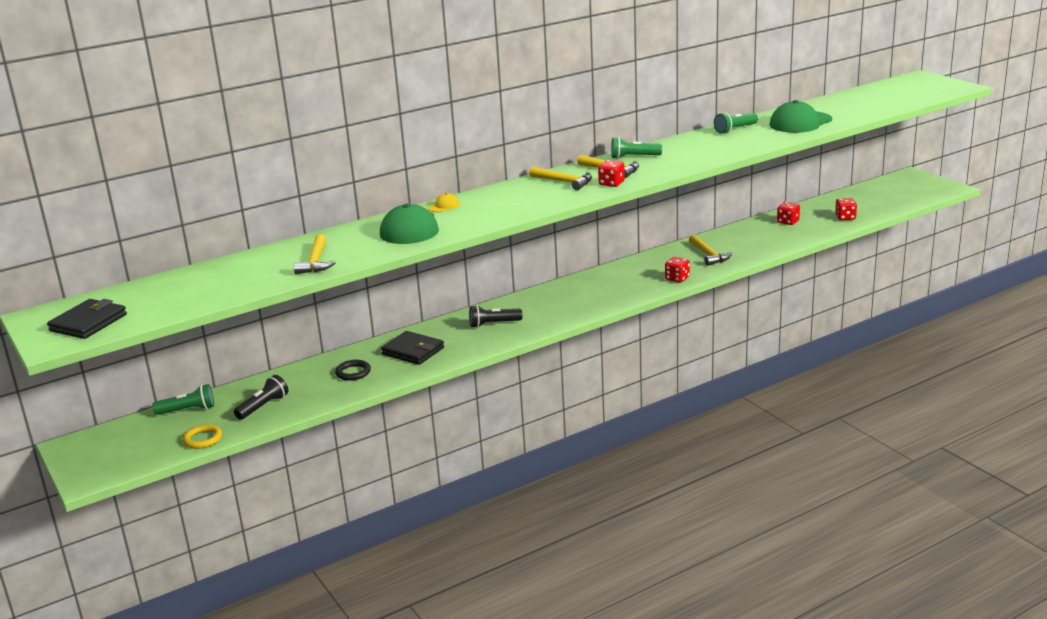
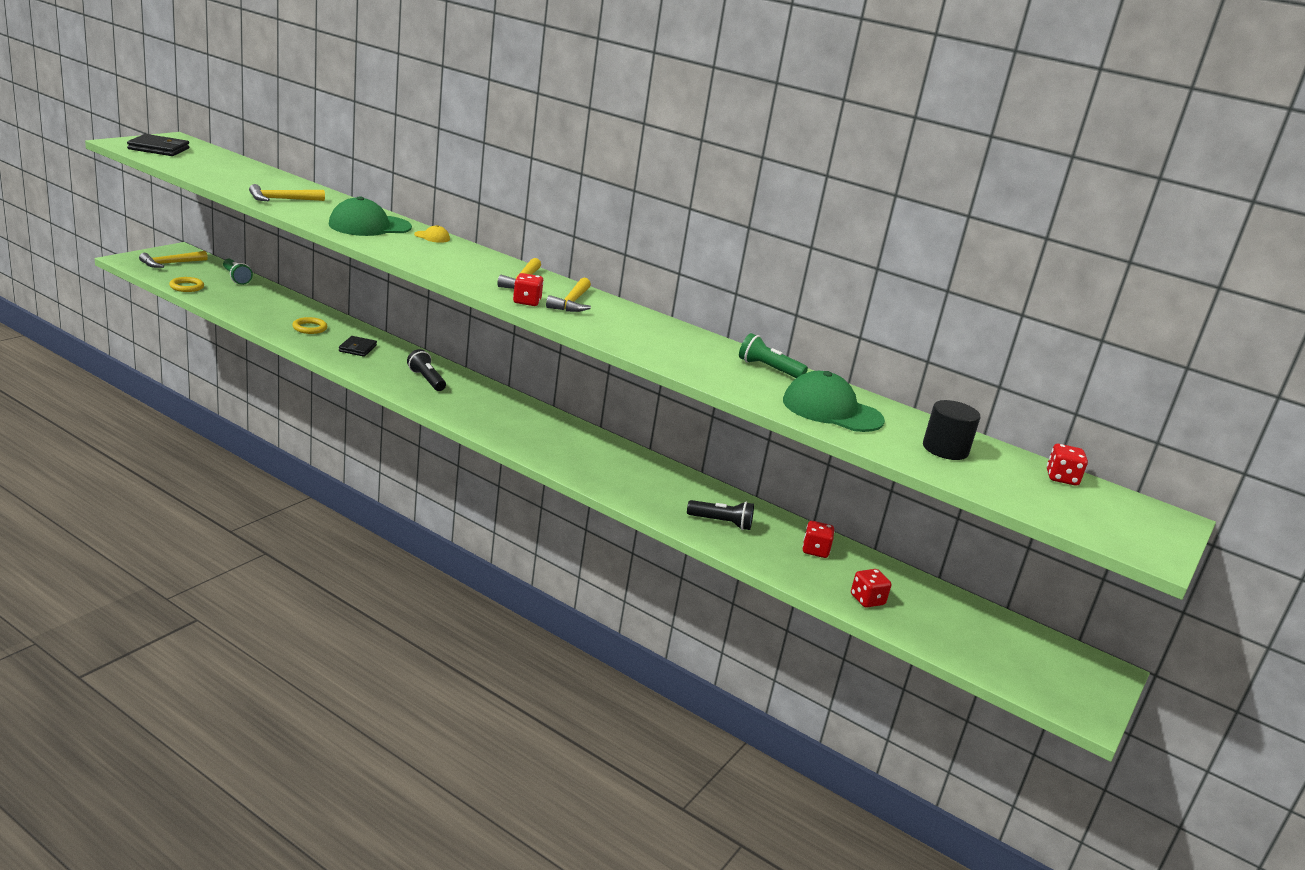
camera: 60 degrees right, 0 degrees up
black flashlight [234,375,288,420] -> black flashlight moved to [687,500,754,530]
black ring [335,360,371,380] -> yellow ring [292,317,327,334]
black wallet [381,331,444,365] -> black wallet [339,336,377,357], size x0.67
green flashlight [611,137,662,159] -> none
red dice [665,257,690,283] -> red dice moved to [1047,444,1088,486]
yellow hammer [689,235,732,266] -> yellow hammer moved to [139,251,208,268]
none -> black cylinder [923,400,980,460]

